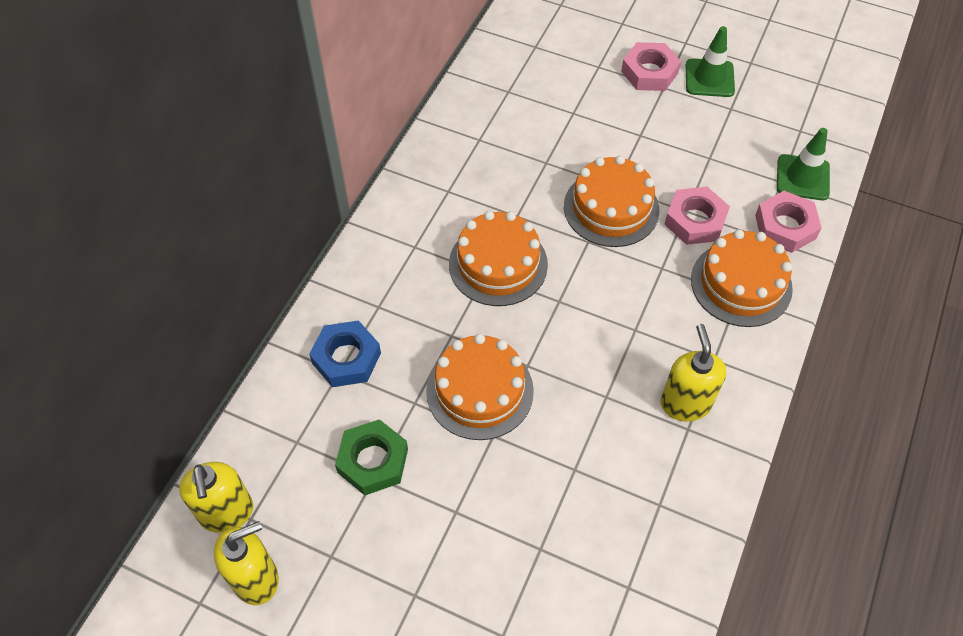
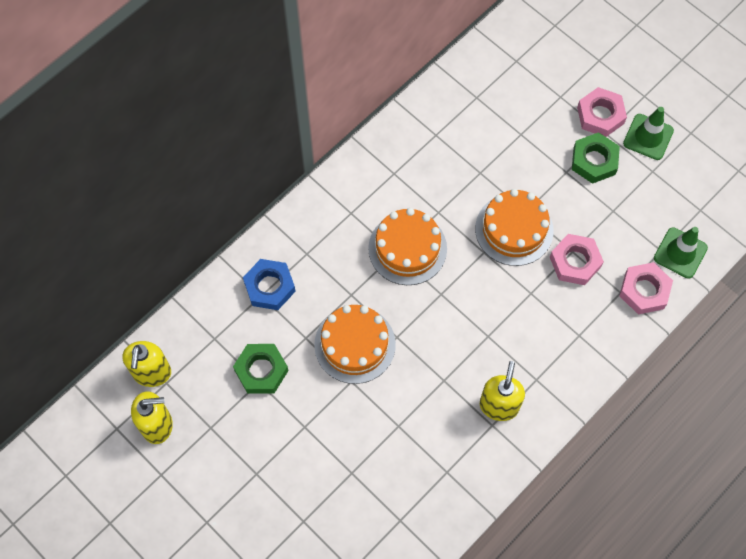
camera: 20 degrees right, 10 degrees up
orange cake [691,229,793,327] -> none
none -> green nut [572,132,620,184]

